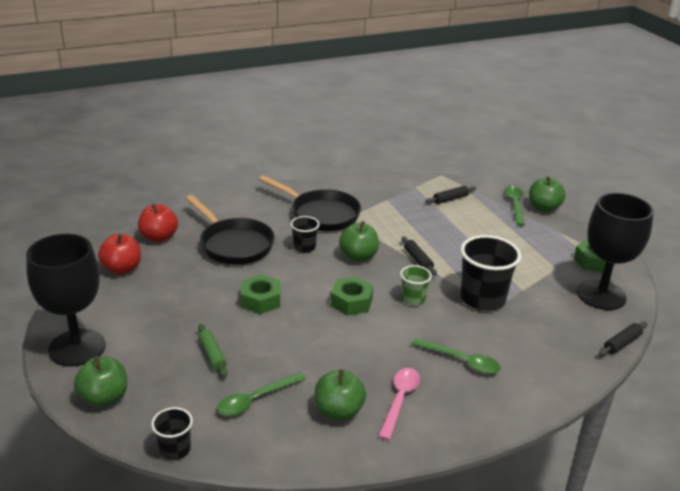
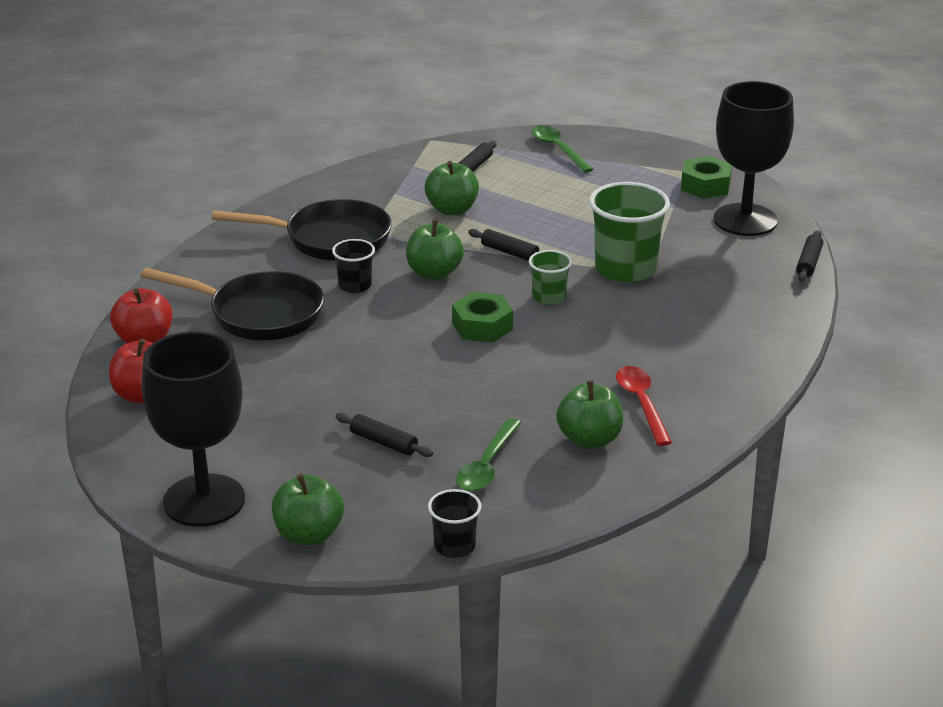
camera: 30 degrees left, 0 degrees up
green rolling pin [198,324,227,378] -> black rolling pin [335,413,433,457]
green nut [241,274,280,314] -> none
pink spoon [378,368,420,440] -> red spoon [616,366,672,446]
green spoon [412,338,501,374] -> none
black cup [460,235,521,311] -> green cup [589,182,670,283]
green apple [529,176,566,212] -> green apple moved to [425,161,479,215]

